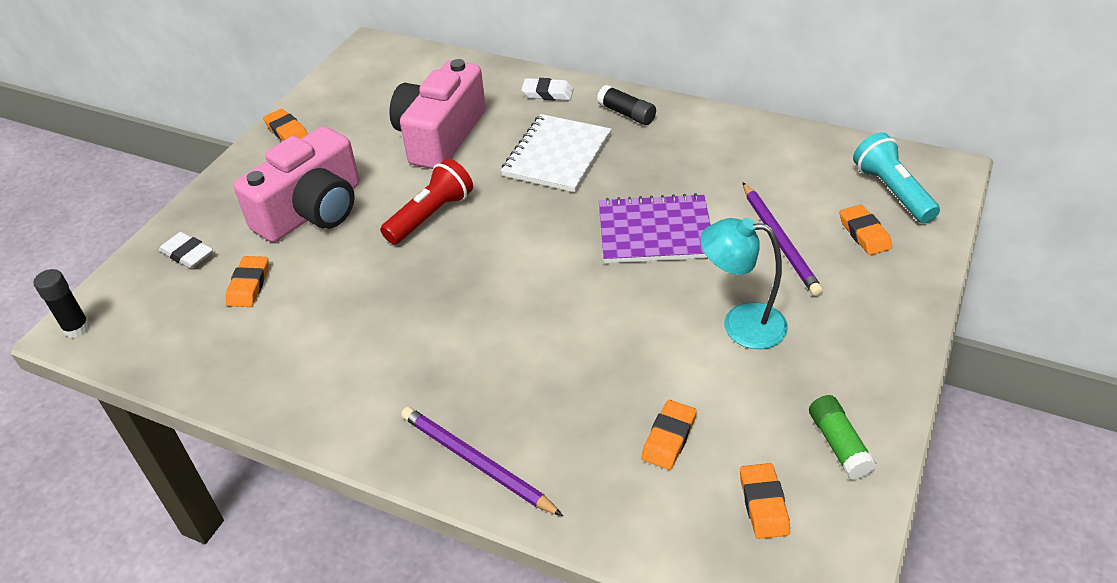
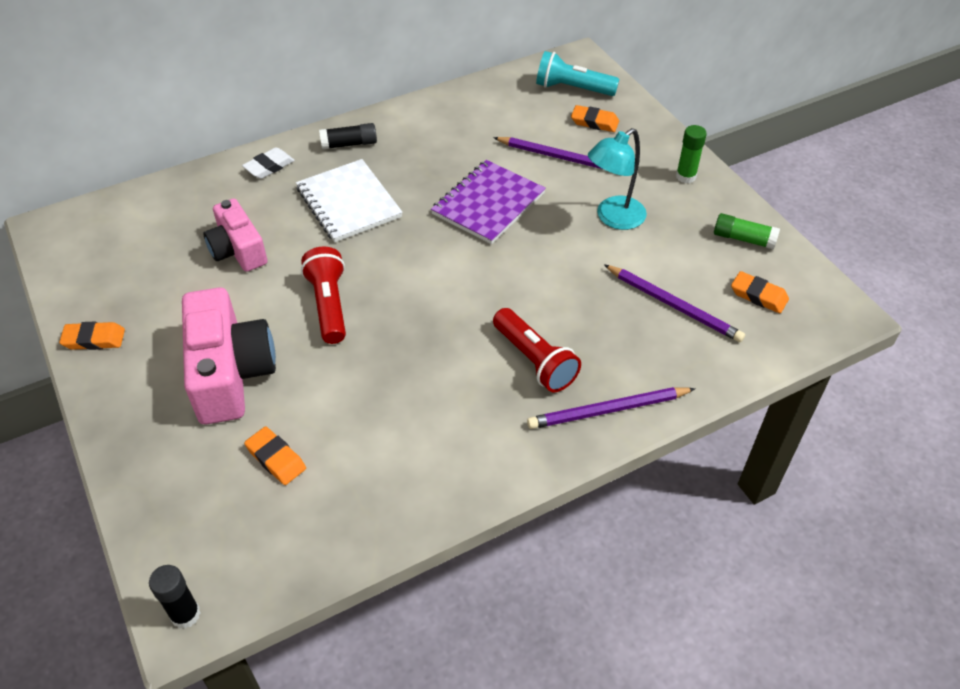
camera: 55 degrees left, 5 degrees up
white eraser [159,232,213,268] -> none
pink camera [389,59,486,169] -> pink camera [203,198,267,272], size x0.64
orange eraser [641,400,697,470] -> purple pencil [604,264,745,342]
none -> red flashlight [493,308,581,392]
none -> green glue stick [676,125,707,183]

